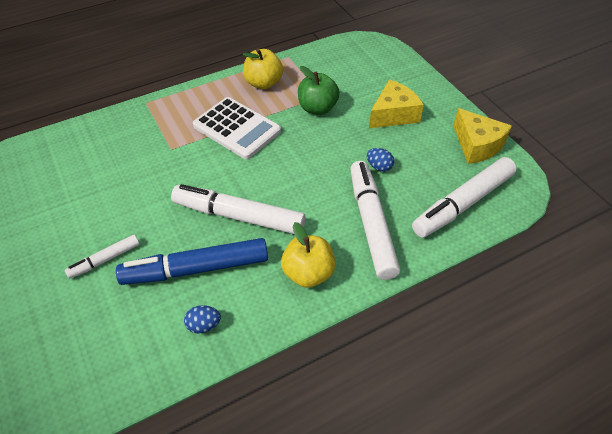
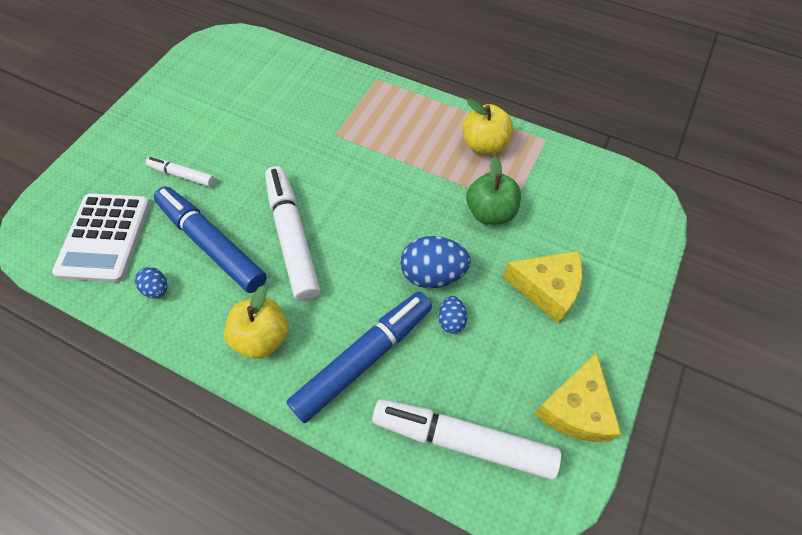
camera: 55 degrees right, 10 degrees up
white calculator [193,97,281,159] -> white calculator moved to [52,193,151,282]
white marker [350,161,400,280] -> blue marker [287,292,432,423]
none -> blue egg [400,236,471,288]

